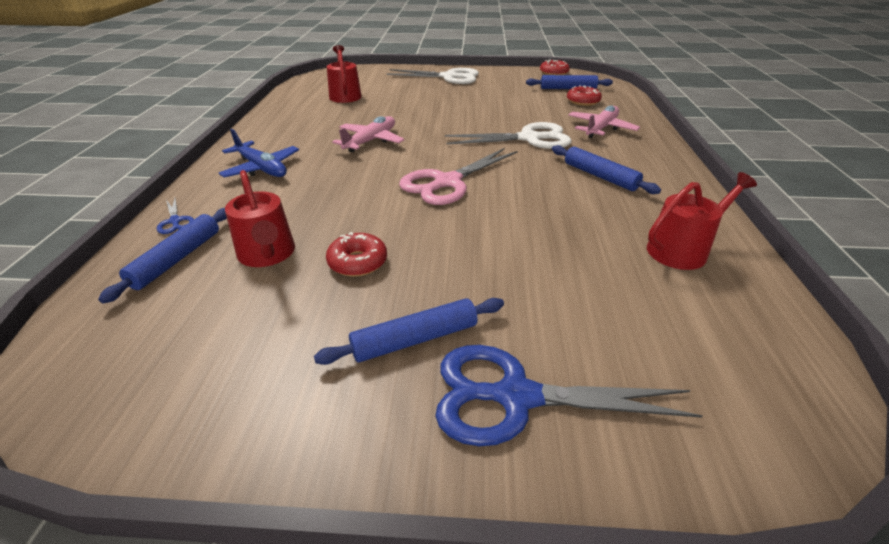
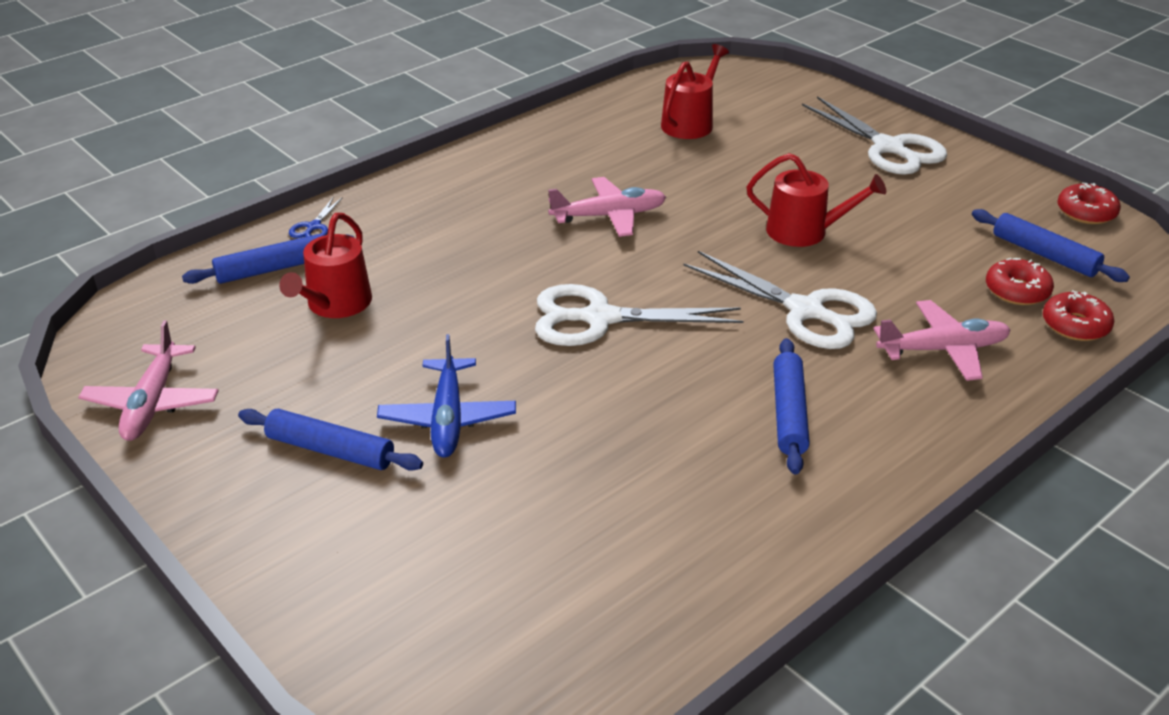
camera: 45 degrees right, 0 degrees up
blue plane [219,129,299,177] -> blue plane moved to [377,334,516,458]
red donut [326,232,387,277] -> red donut moved to [1043,290,1114,341]
pink scissors [399,148,518,205] -> white scissors [535,284,744,346]
blue scissors [435,345,703,446] -> none
red watering can [647,172,757,270] -> red watering can moved to [747,153,886,247]
none -> pink plane [78,320,219,441]

